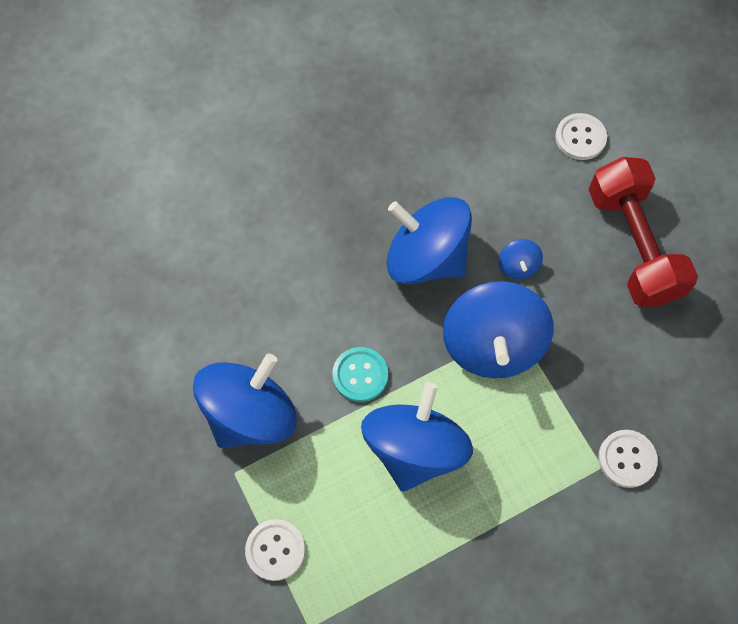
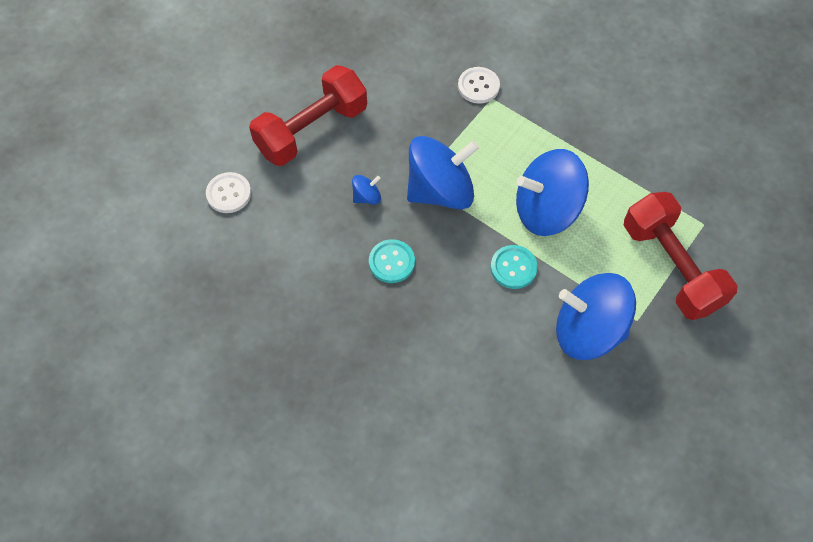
camera: 115 degrees left, 5 degrees down
white button [245,519,305,581] -> red dumbbell [624,192,738,320]
blue spinning top [386,197,472,284] -> turquoise button [369,239,415,283]

